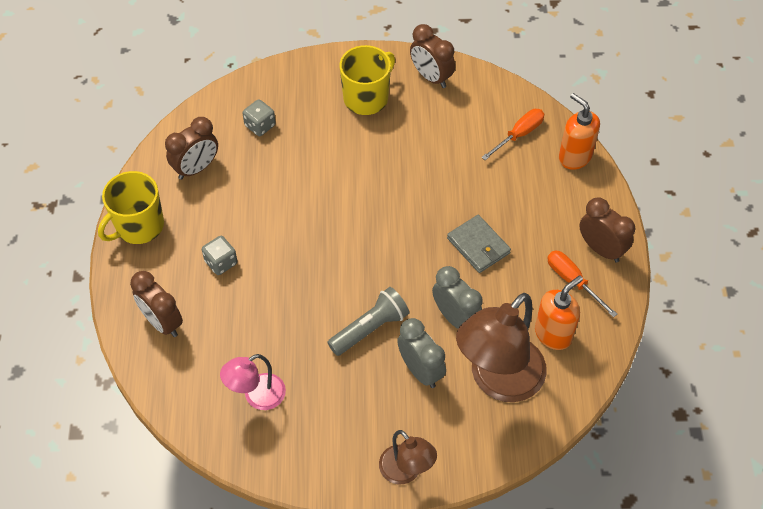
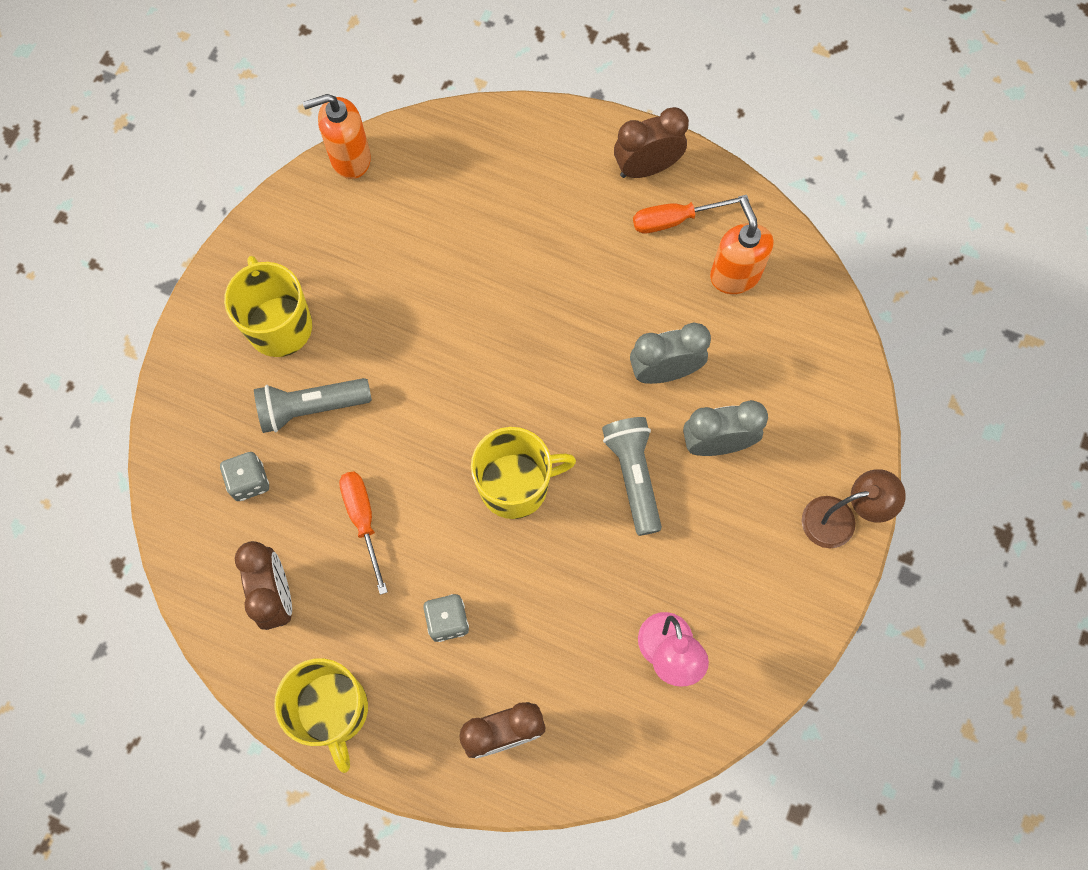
camera: 65 degrees left, 15 degrees up
brown clock [410,24,455,88] -> none
grey wallet [447,215,511,273] -> none
brown lamp [456,293,547,402] -> none
orange screwdriver [481,109,544,160] -> orange screwdriver moved to [339,471,388,595]
orange soap dispenser [559,93,600,170] -> orange soap dispenser moved to [303,94,371,179]
none -> grey flashlight [254,378,372,433]
none -> yellow mug [471,427,576,519]

